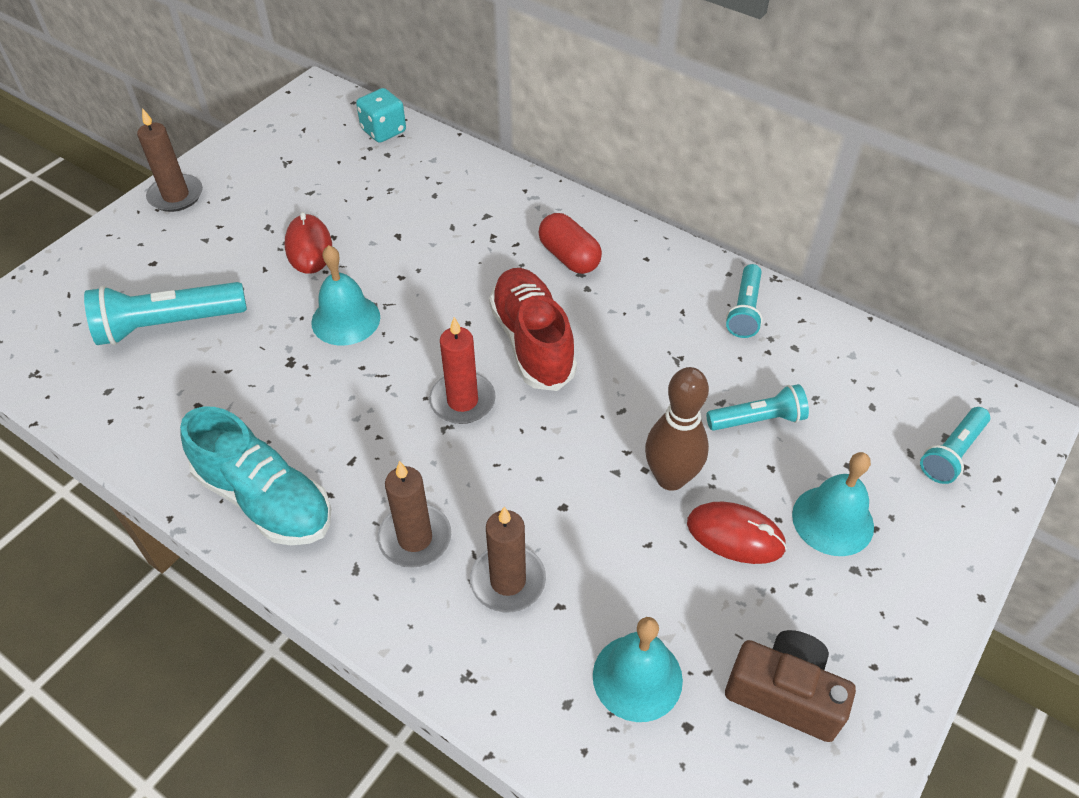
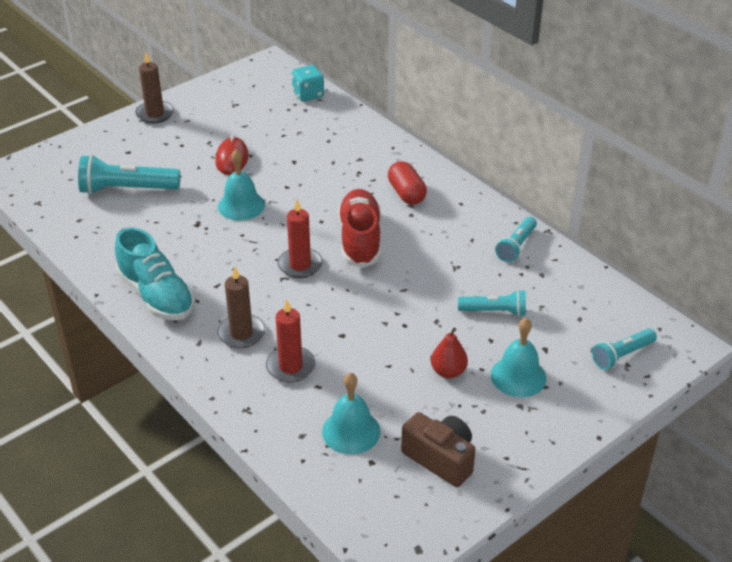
camera: 15 degrees right, 10 degrees down
brown candle [470,507,546,613] -> red candle [266,299,315,383]
brown bowling pin [645,367,709,491] -> none
red mouse [687,502,787,564] -> red pear [431,328,468,378]

